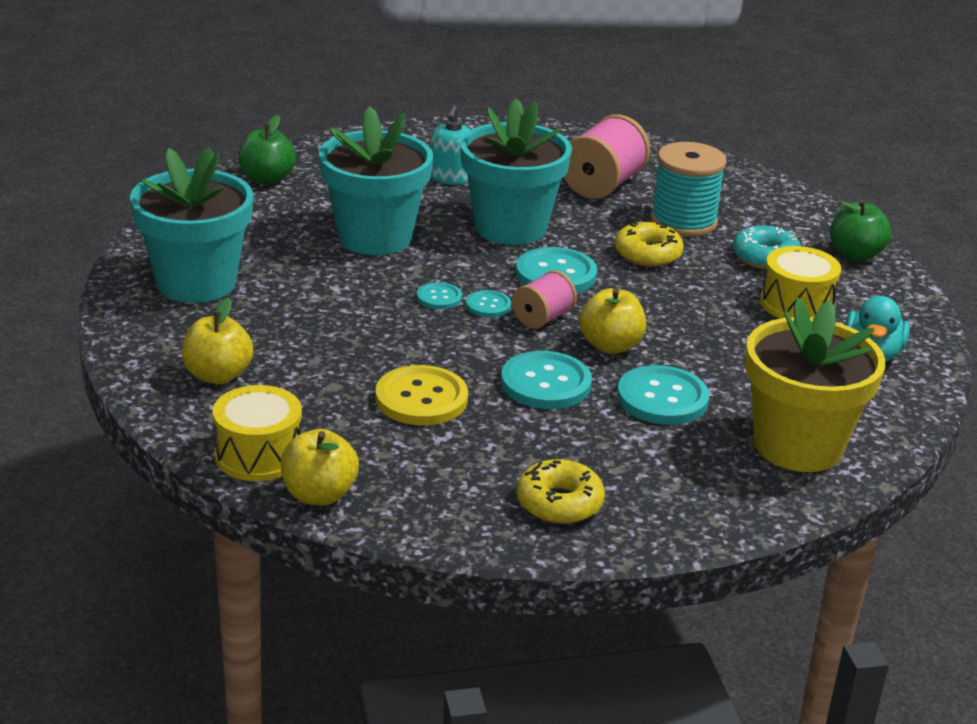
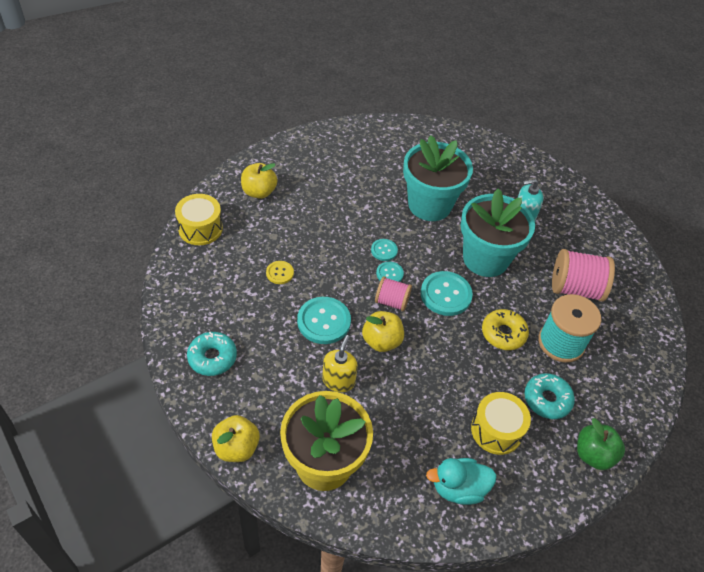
camera: 65 degrees right, 20 degrees up
turquoise flower pot [130,147,253,303] -> none
green apple [238,115,296,185] -> none
yellow apple [281,429,359,505] -> yellow apple moved to [212,415,260,462]
yellow button [375,365,468,425] -> yellow button [266,261,294,284], size x0.54
yellow donut [517,459,605,524] -> turquoise donut [187,332,237,376]
turquoise button [617,365,709,425] -> yellow soap dispenser [322,335,358,392]

